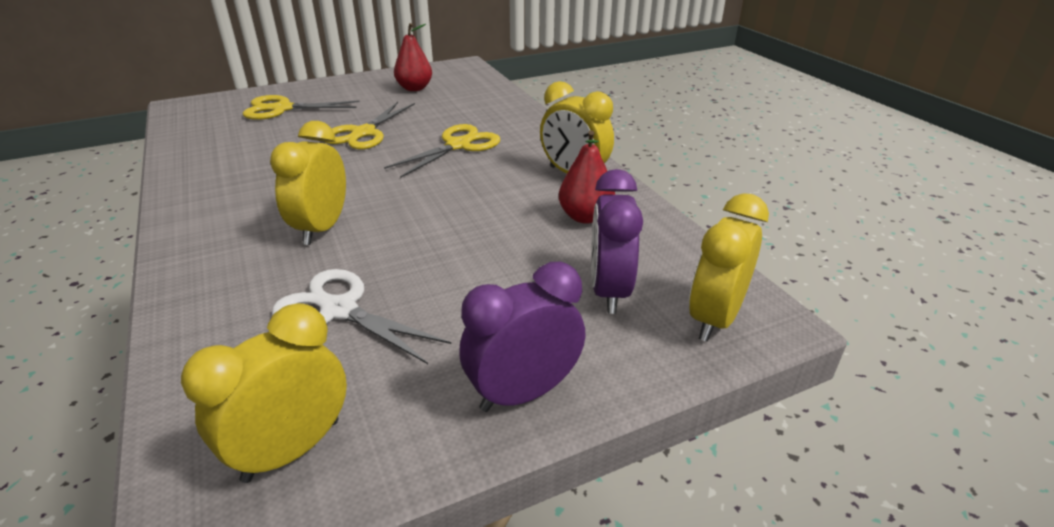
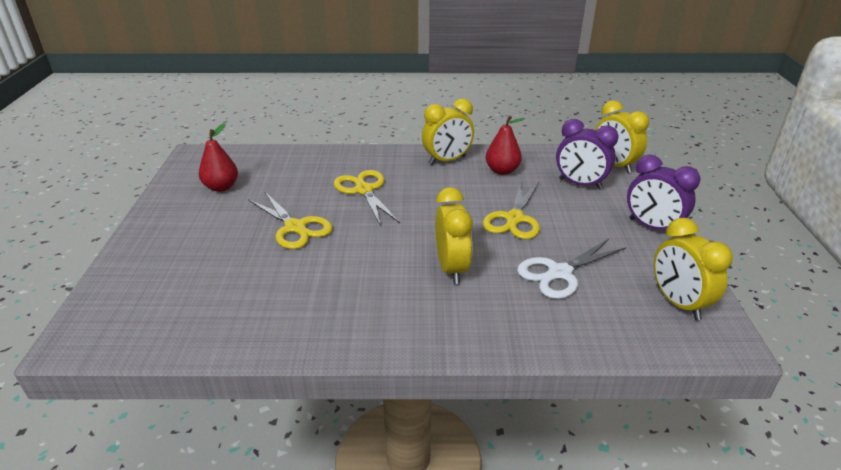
camera: 65 degrees left, 0 degrees up
yellow scissors [243,95,359,120] -> yellow scissors moved to [483,181,540,239]
yellow clock [270,121,346,245] -> yellow clock turned 135 degrees counterclockwise [435,187,473,284]
purple clock [459,262,585,412] -> purple clock turned 45 degrees counterclockwise [627,155,701,230]

